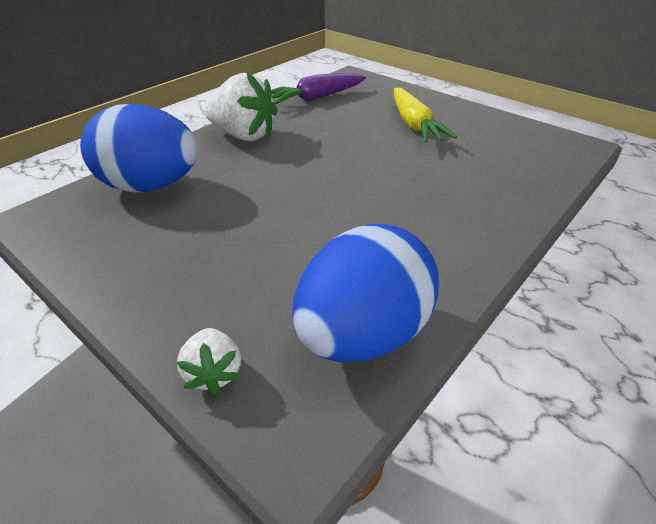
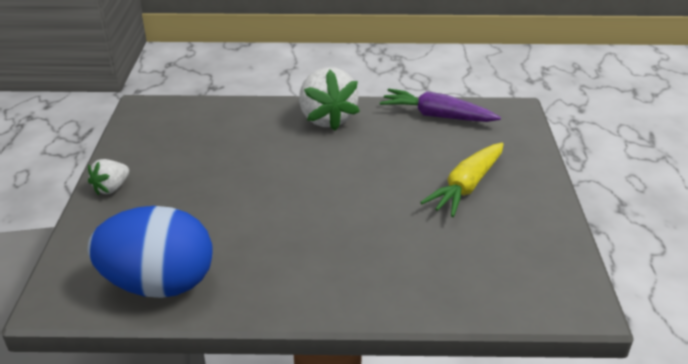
camera: 50 degrees right, 5 degrees down
blue egg [80,104,198,192] -> none
white strawberry [177,328,241,394] -> white strawberry moved to [88,159,129,195]

